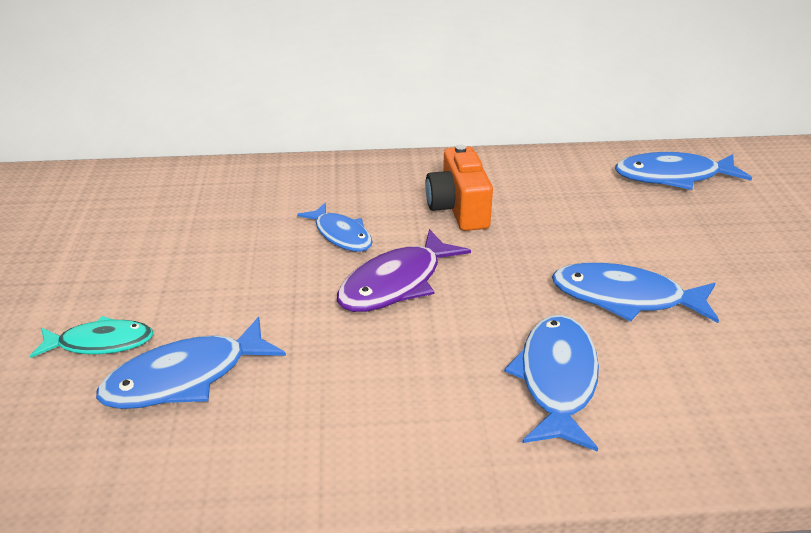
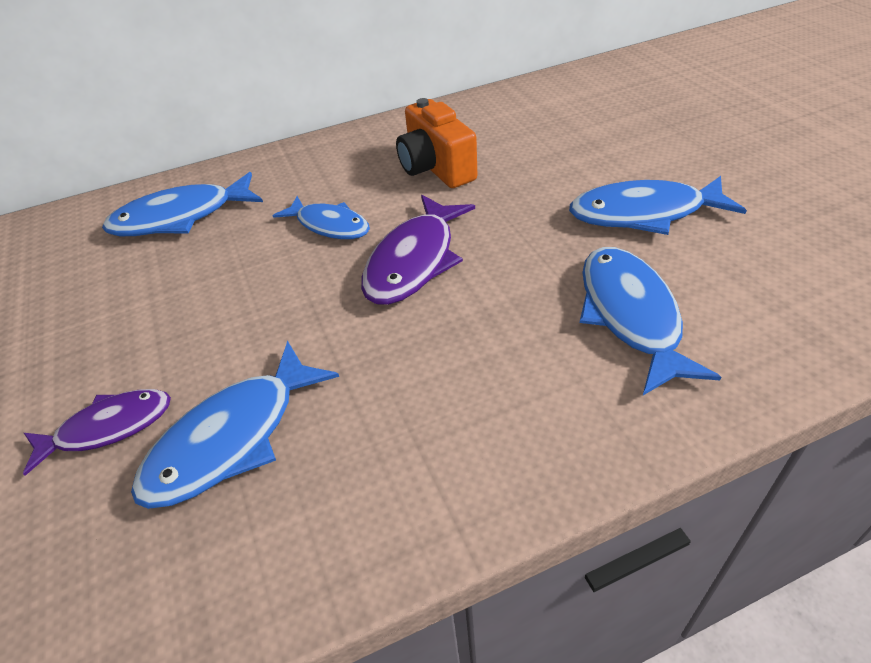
camera: 15 degrees left, 10 degrees up
turquoise fish [30,316,154,358] -> purple fish [23,389,171,476]
blue fish [615,152,752,190] -> blue fish moved to [102,172,263,236]

